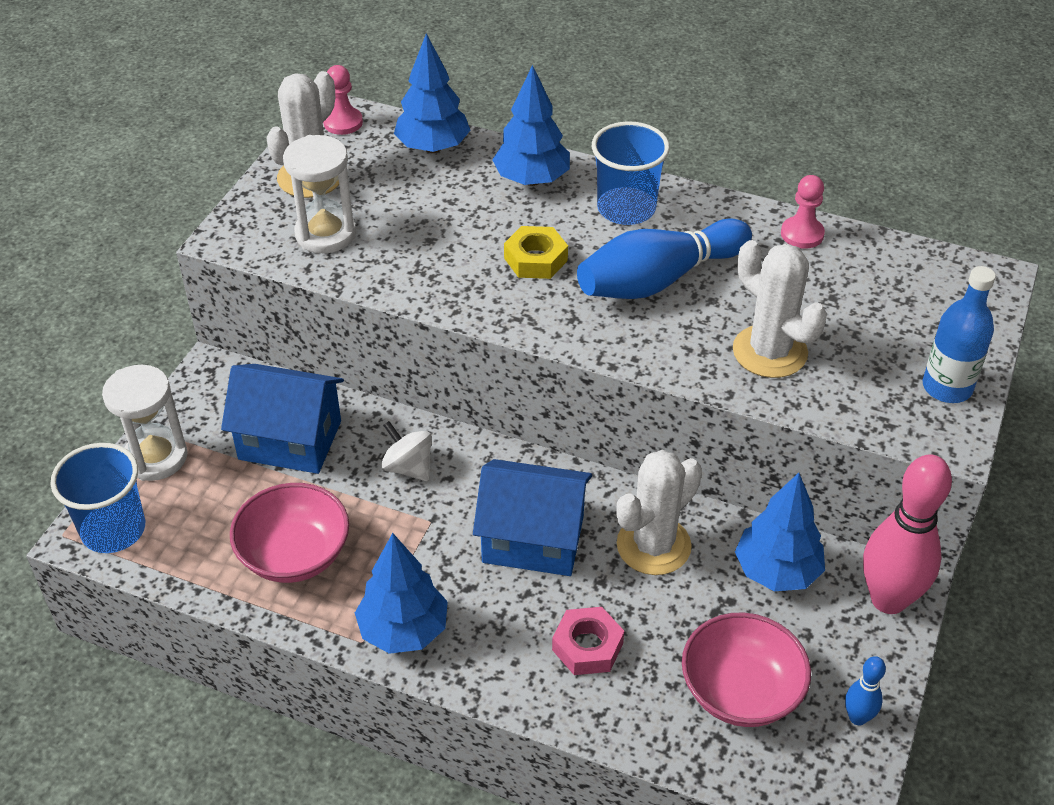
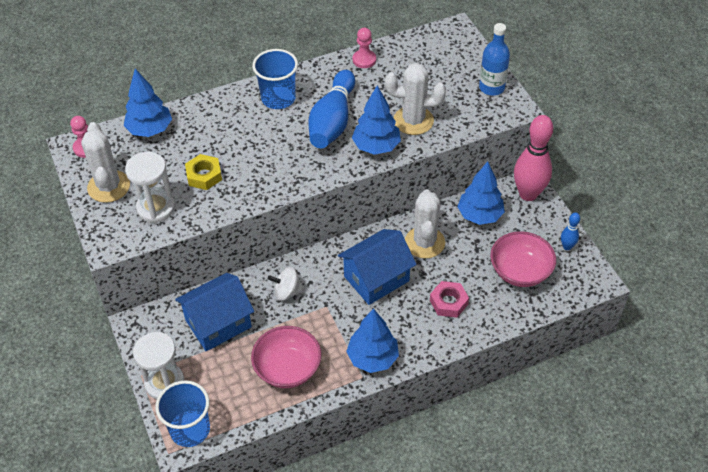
camera: 45 degrees left, 5 degrees up
blue tree [492,65,570,186] -> blue tree moved to [352,85,401,155]
yellow nut [504,226,568,279] -> yellow nut moved to [185,154,222,190]

